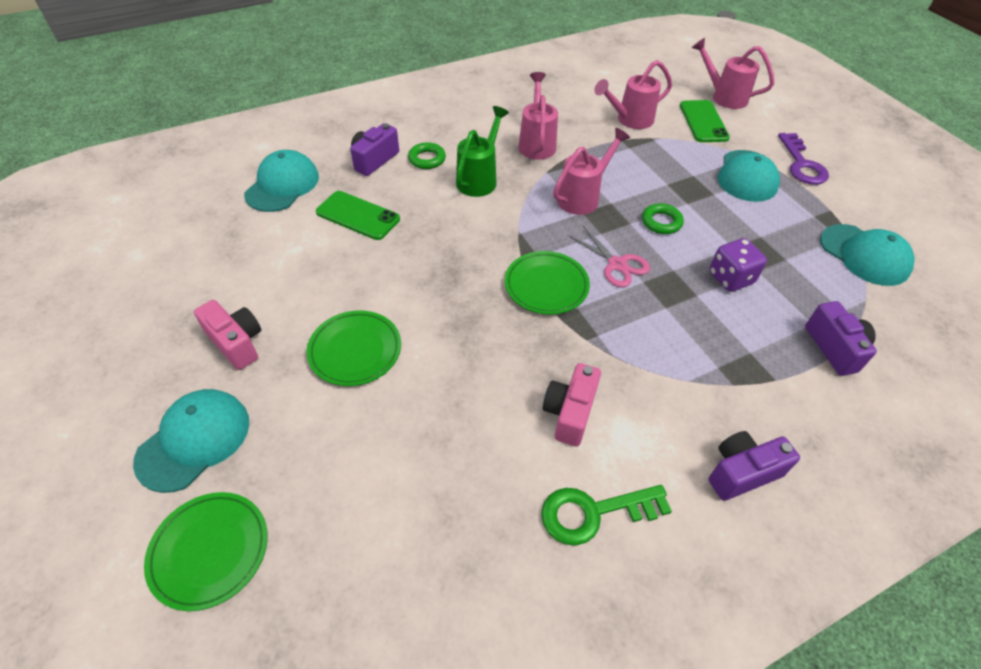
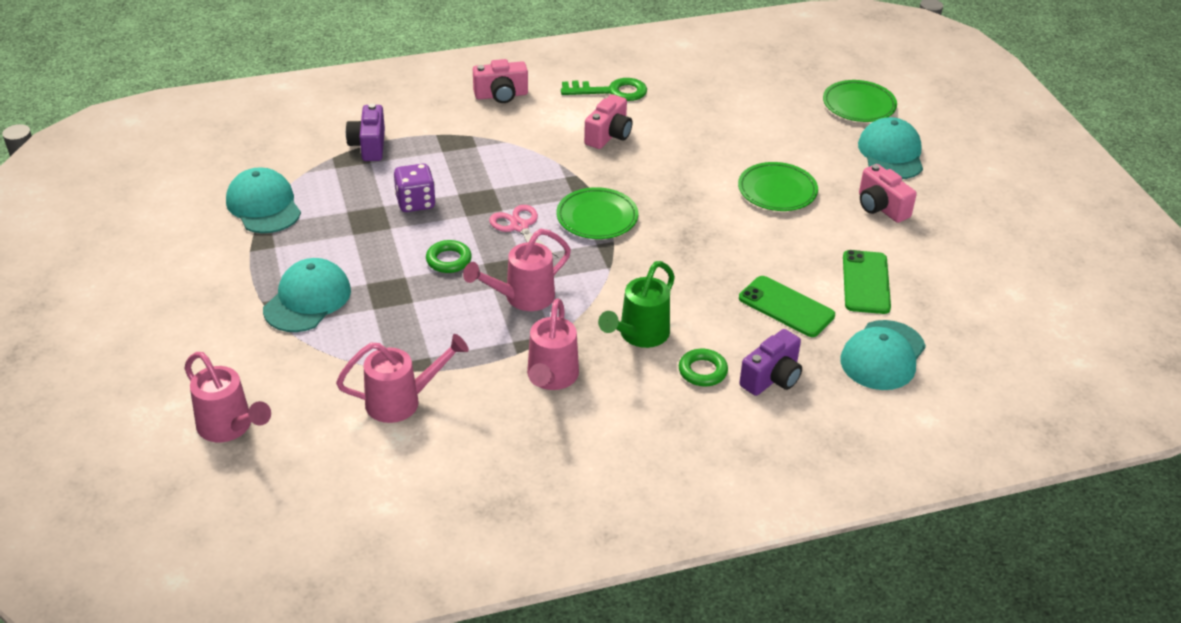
camera: 170 degrees left, 10 degrees down
turquoise cap [133,389,249,493] -> turquoise cap turned 135 degrees clockwise [858,117,923,179]
green phone [680,100,730,142] -> green phone moved to [843,250,891,314]
purple camera [709,431,800,501] -> pink camera [473,59,528,103]
purple key [778,133,829,185] -> none

